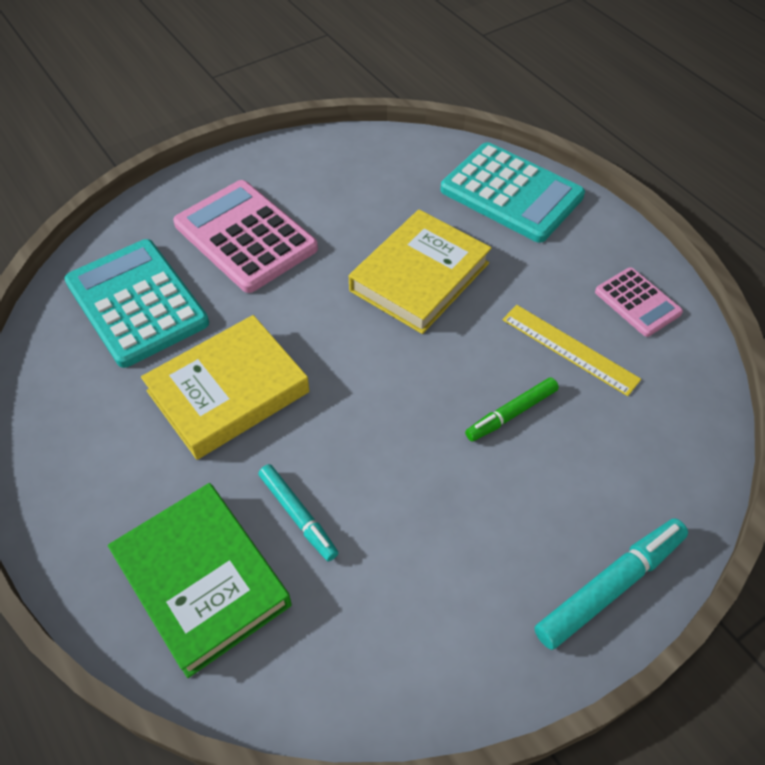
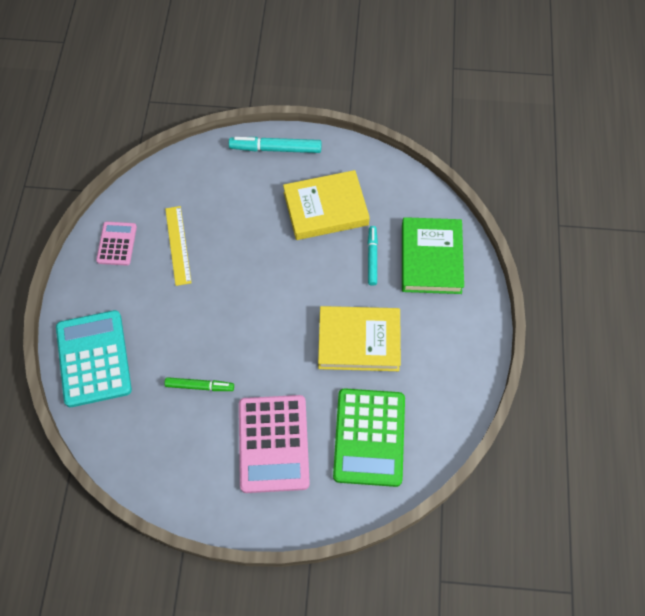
camera: 140 degrees left, 10 degrees up
turquoise calculator [64,239,209,368] -> green calculator [333,388,405,487]
yellow book [349,210,492,334] -> yellow book moved to [283,170,370,240]
green marker [465,378,559,442] -> green marker moved to [164,377,234,391]

